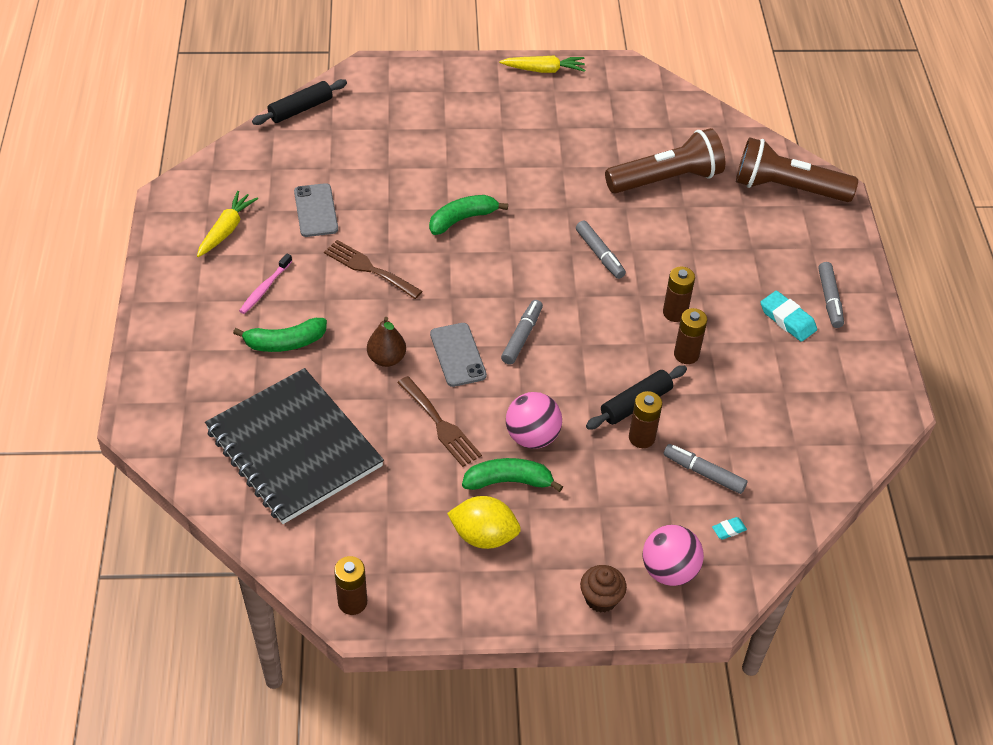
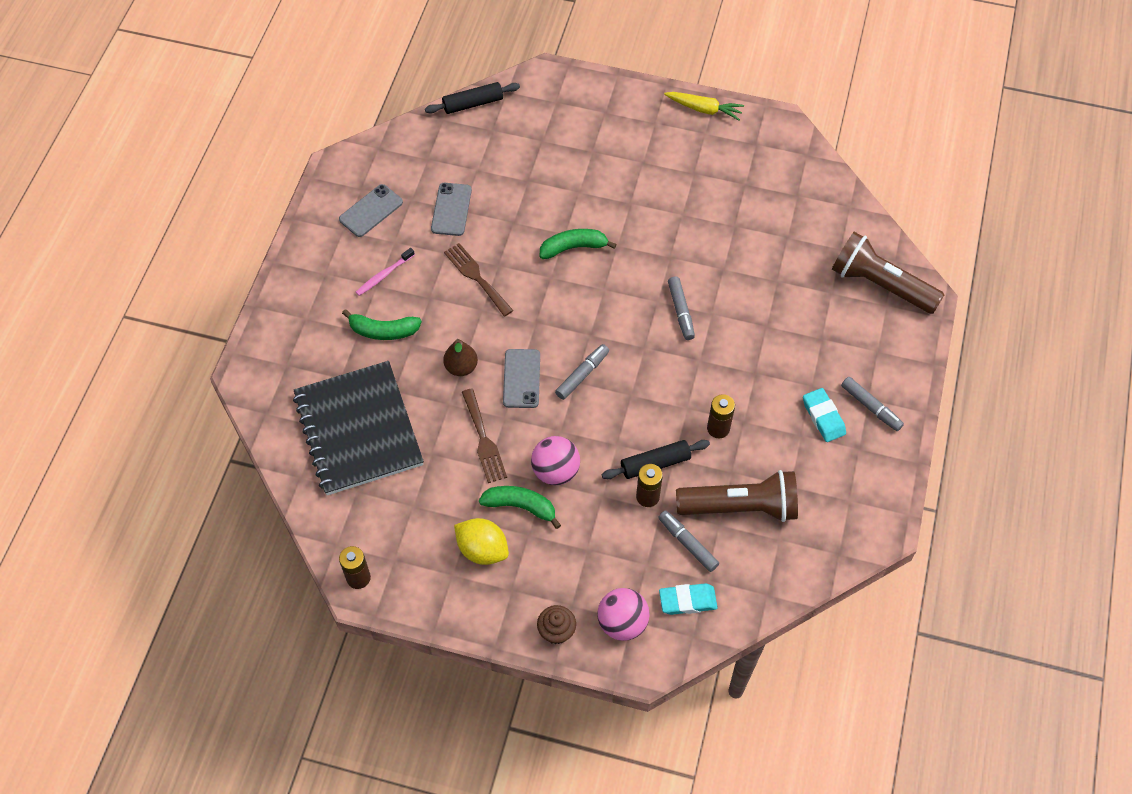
camera: 20 degrees right, 10 degrees up
yellow carrot [197,191,258,257] -> grey phone [339,184,403,237]
brown flashlight [605,128,725,194] -> brown flashlight moved to [676,470,798,522]
brown battery [663,267,695,322] -> none
turquoise eraser [712,517,747,540] -> turquoise eraser [659,583,718,615], size x1.91
grey marker [818,262,844,328] -> grey marker turned 60 degrees counterclockwise [841,377,904,431]

